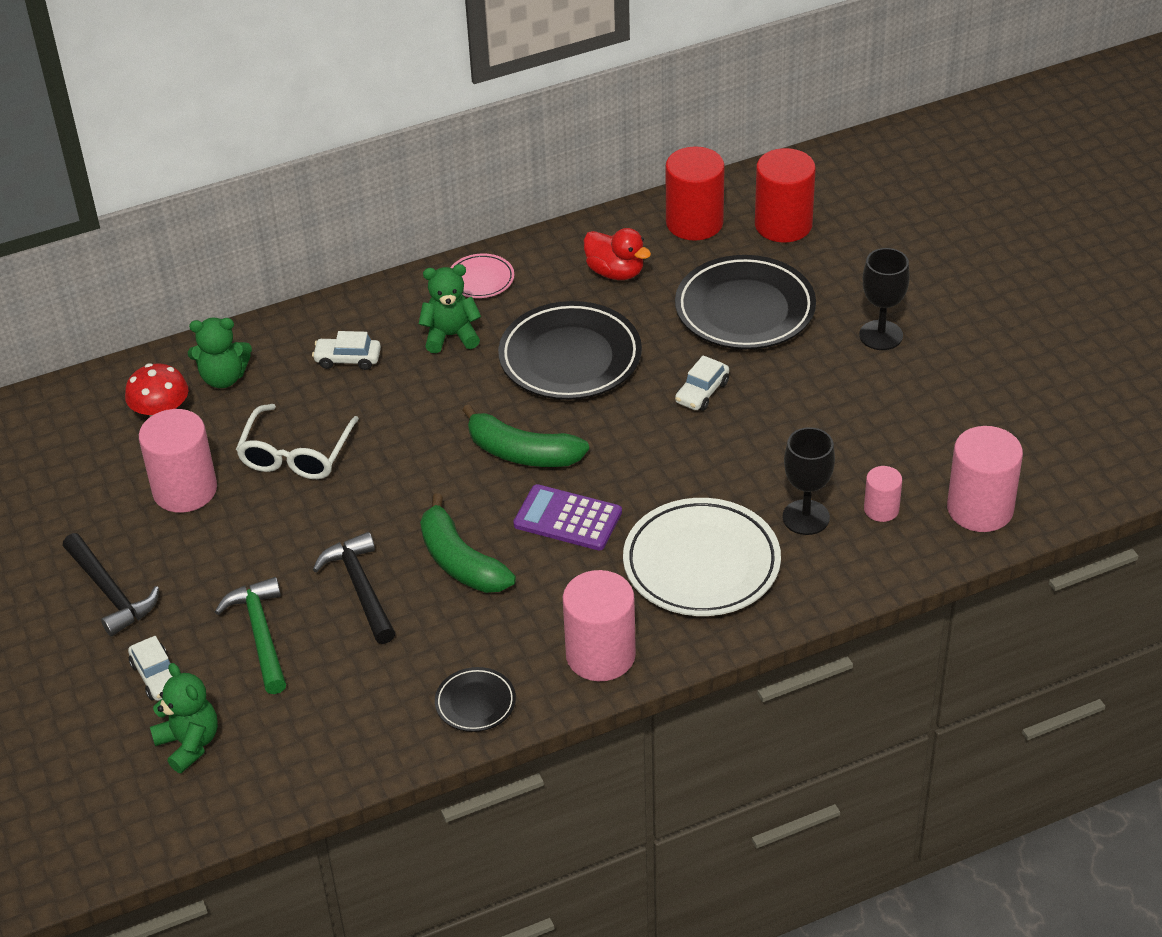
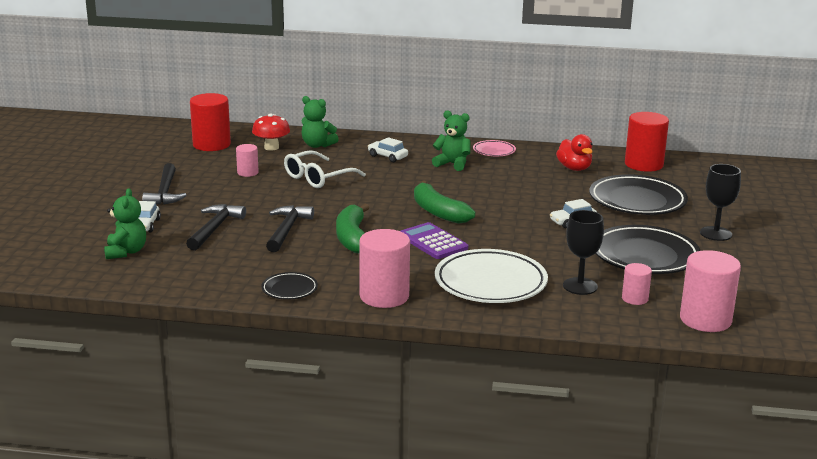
camera: 30 degrees right, 20 degrees down
pink cylinder [139,409,217,513] -> pink cylinder [236,144,259,177], size x0.53
green hammer [215,577,286,694] -> black hammer [186,204,246,251]
black plate [498,301,642,400] -> black plate moved to [595,225,701,274]
red cylinder [755,148,816,242] -> red cylinder moved to [190,93,231,151]

